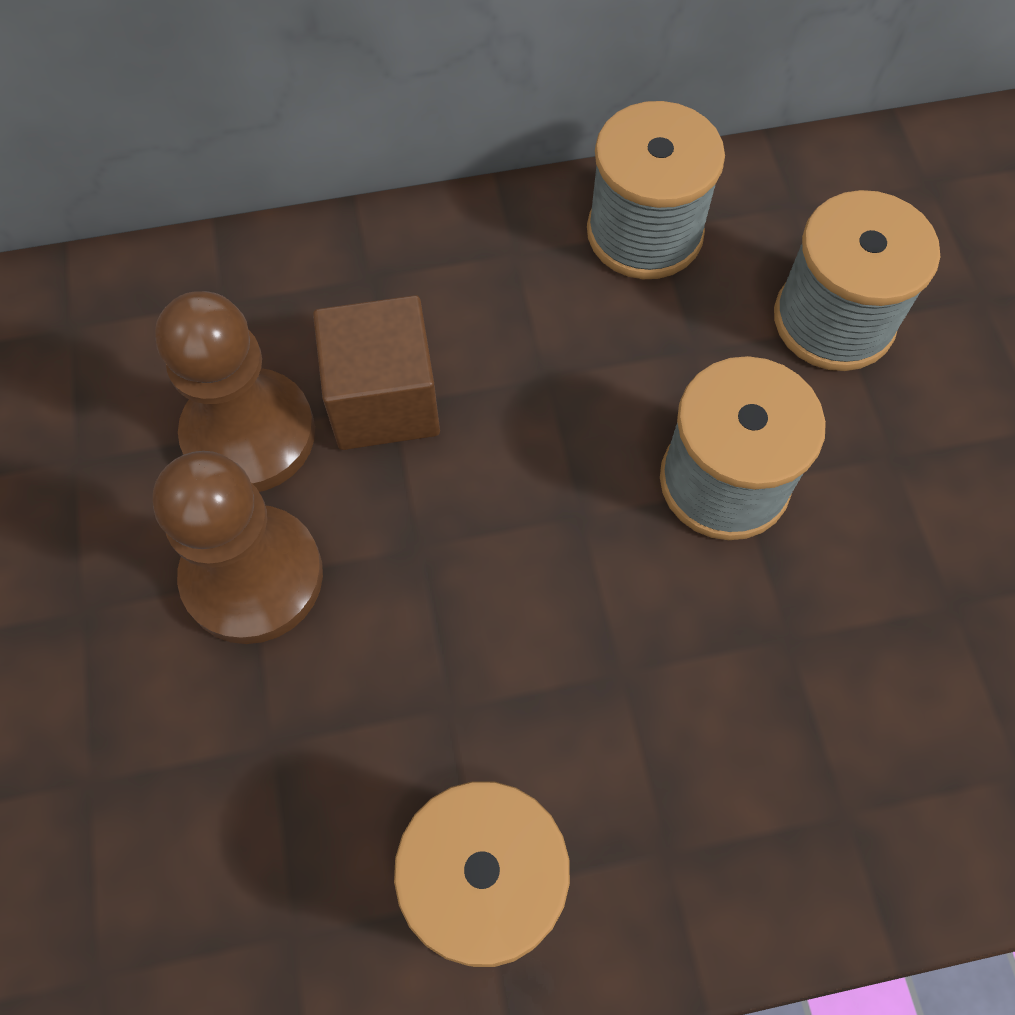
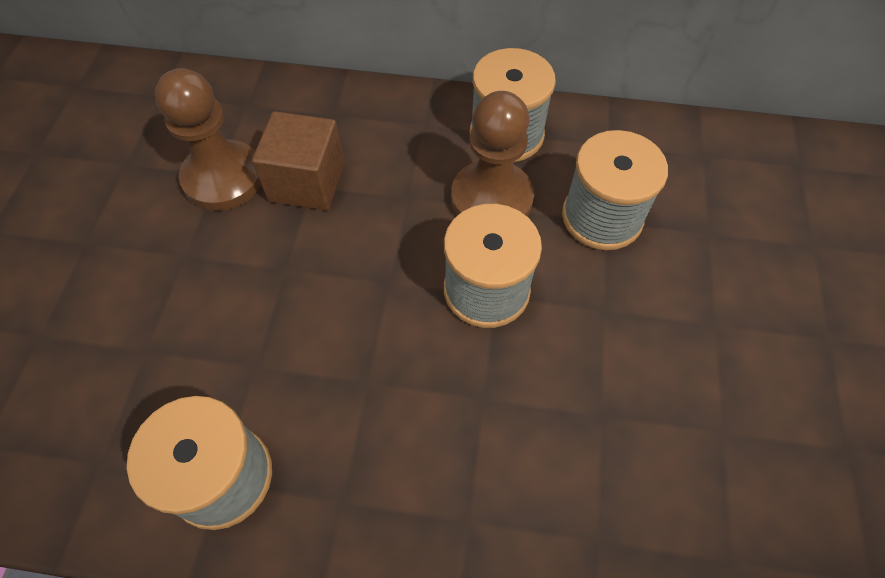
camera: 20 degrees right, 5 degrees down
brown pawn [153,451,323,644] -> brown pawn moved to [451,91,534,217]

